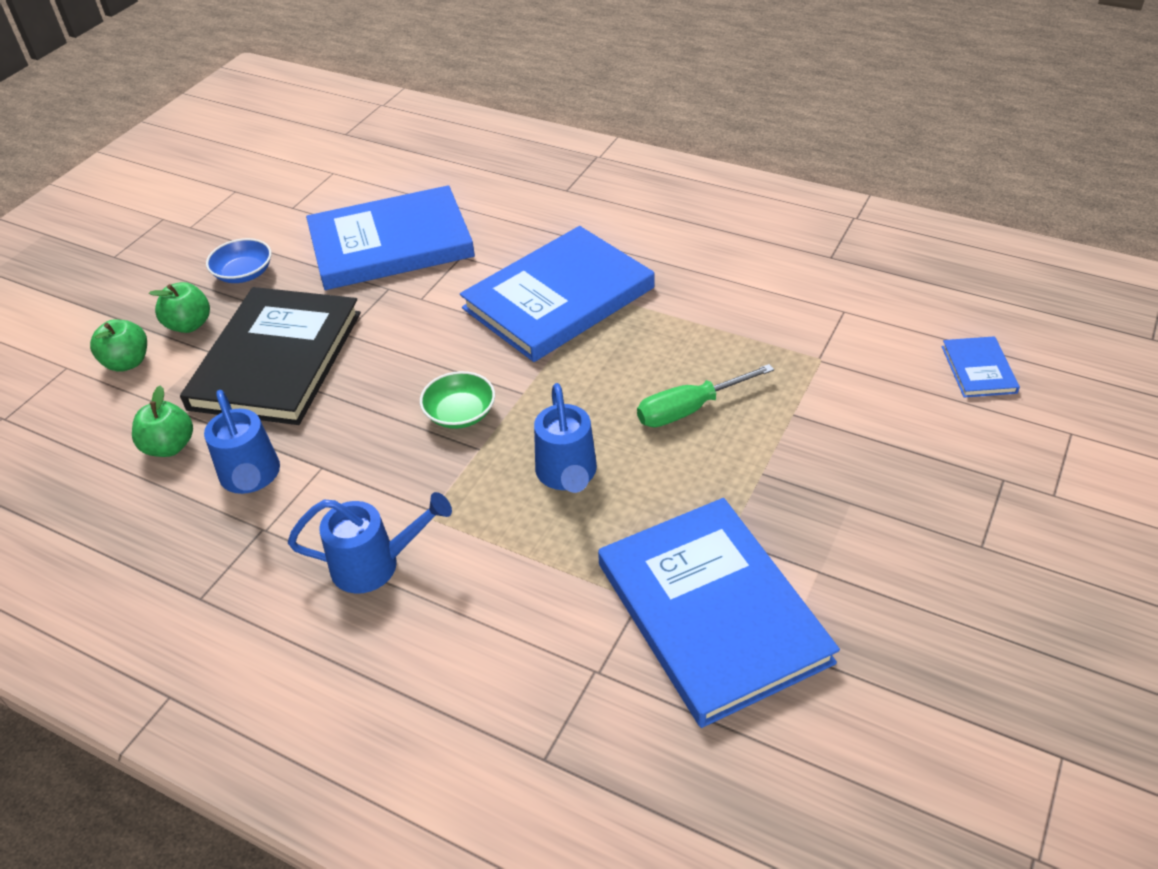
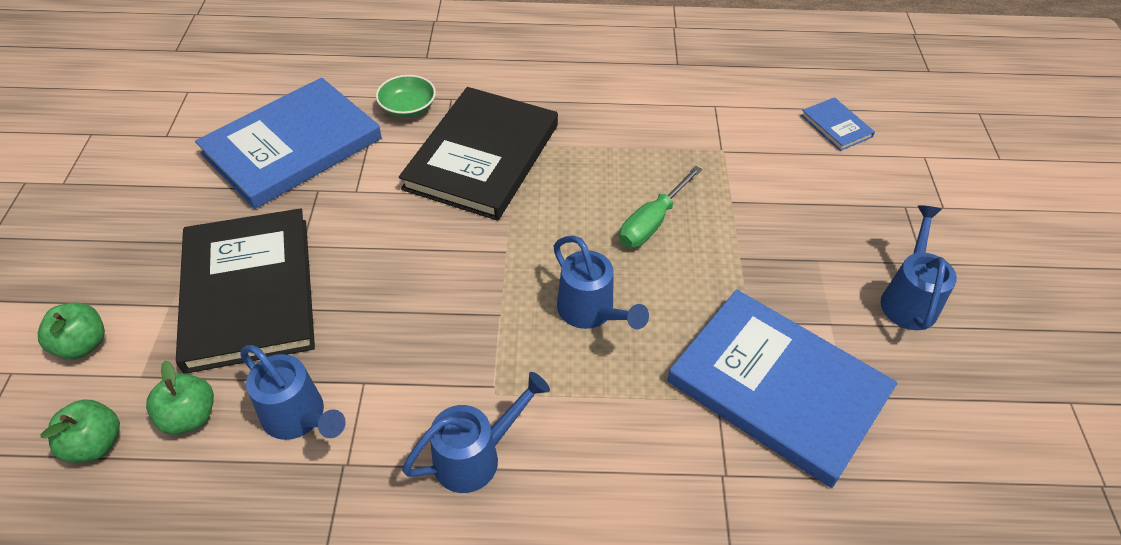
camera: 30 degrees left, 5 degrees up
green apple [149,282,210,333] -> green apple moved to [41,400,120,463]
blue bowl [206,238,272,283] -> none
green bowl [420,371,495,429] -> green bowl moved to [376,75,436,118]
blue book [460,226,655,362] -> black book [399,87,558,221]
none -> blue watering can [881,205,957,330]

